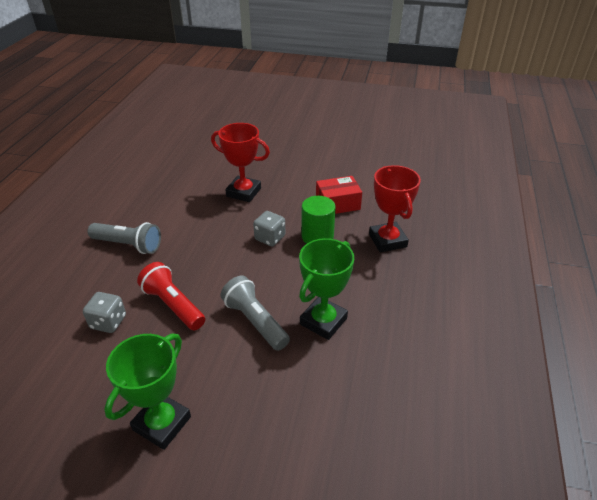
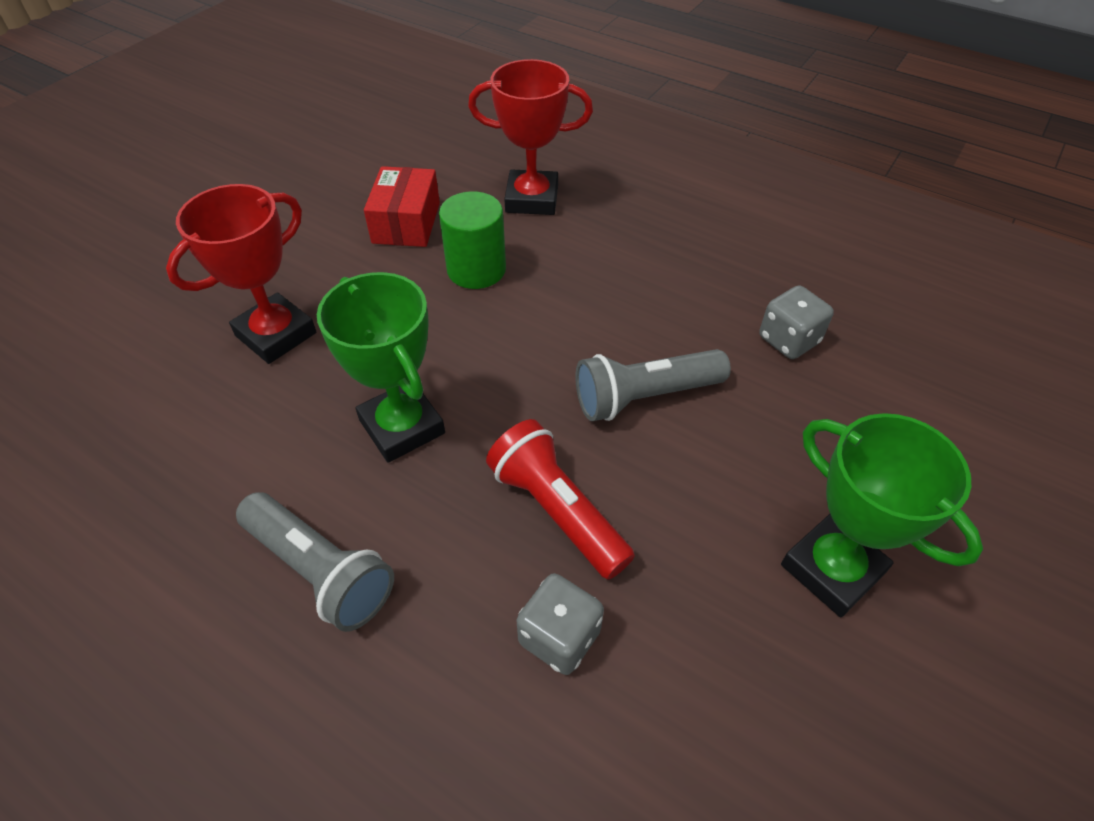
camera: 70 degrees left, 10 degrees up
grey flashlight [87,222,161,254] -> grey flashlight turned 90 degrees clockwise [236,492,394,632]
red flashlight [137,262,205,330] -> red flashlight turned 75 degrees clockwise [486,419,635,580]
grey dice [253,211,285,246] -> grey dice moved to [759,285,834,359]
green trophy [299,238,354,340] -> green trophy moved to [317,272,445,463]

